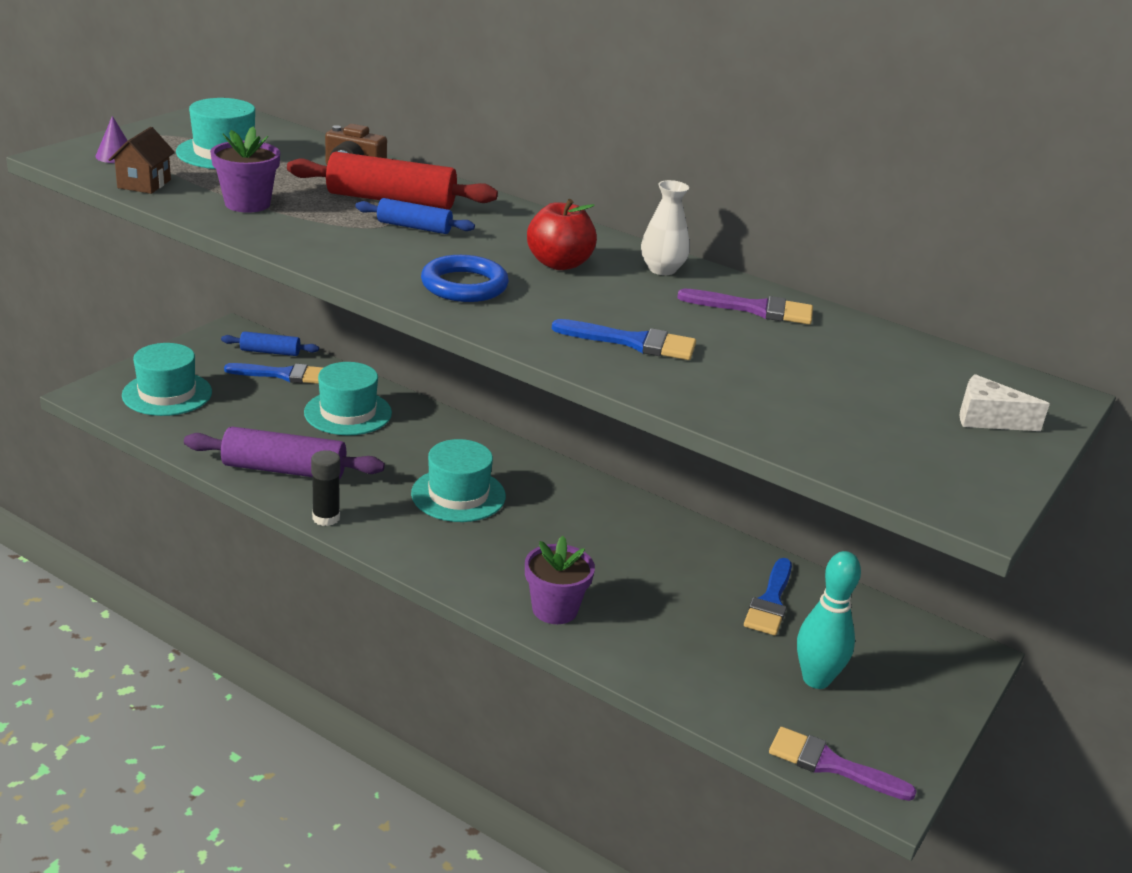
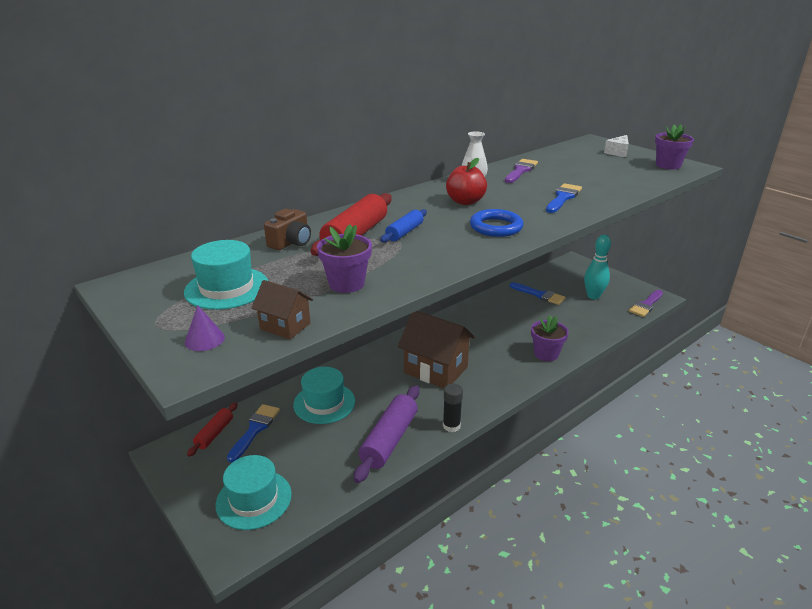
camera: 70 degrees left, 0 degrees up
blue rolling pin [221,331,319,356] -> red rolling pin [187,402,237,457]
turquoise hat [411,439,506,522] -> brown house [398,311,475,388]
none -> purple flower pot [655,124,694,170]

